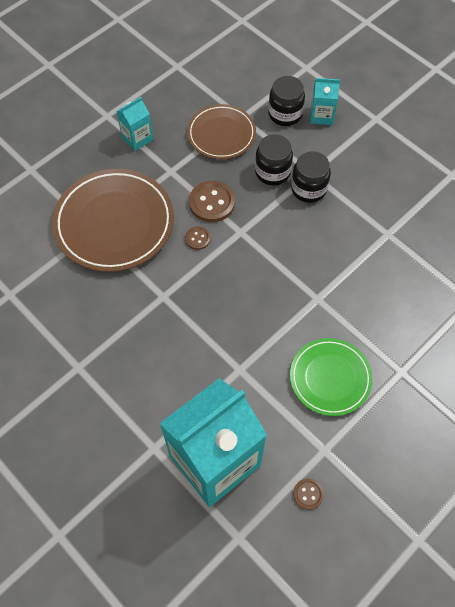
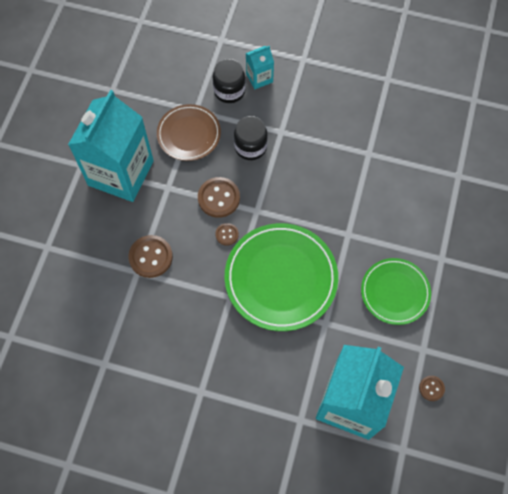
camera: 30 degrees left, 5 degrees up
brown plate [52,169,174,272] -> brown button [128,235,173,278]
turquoise carton [117,97,153,151] -> turquoise carton [68,90,154,202], size x2.30
black jar [291,151,331,203] -> none
none -> green plate [225,223,338,331]

